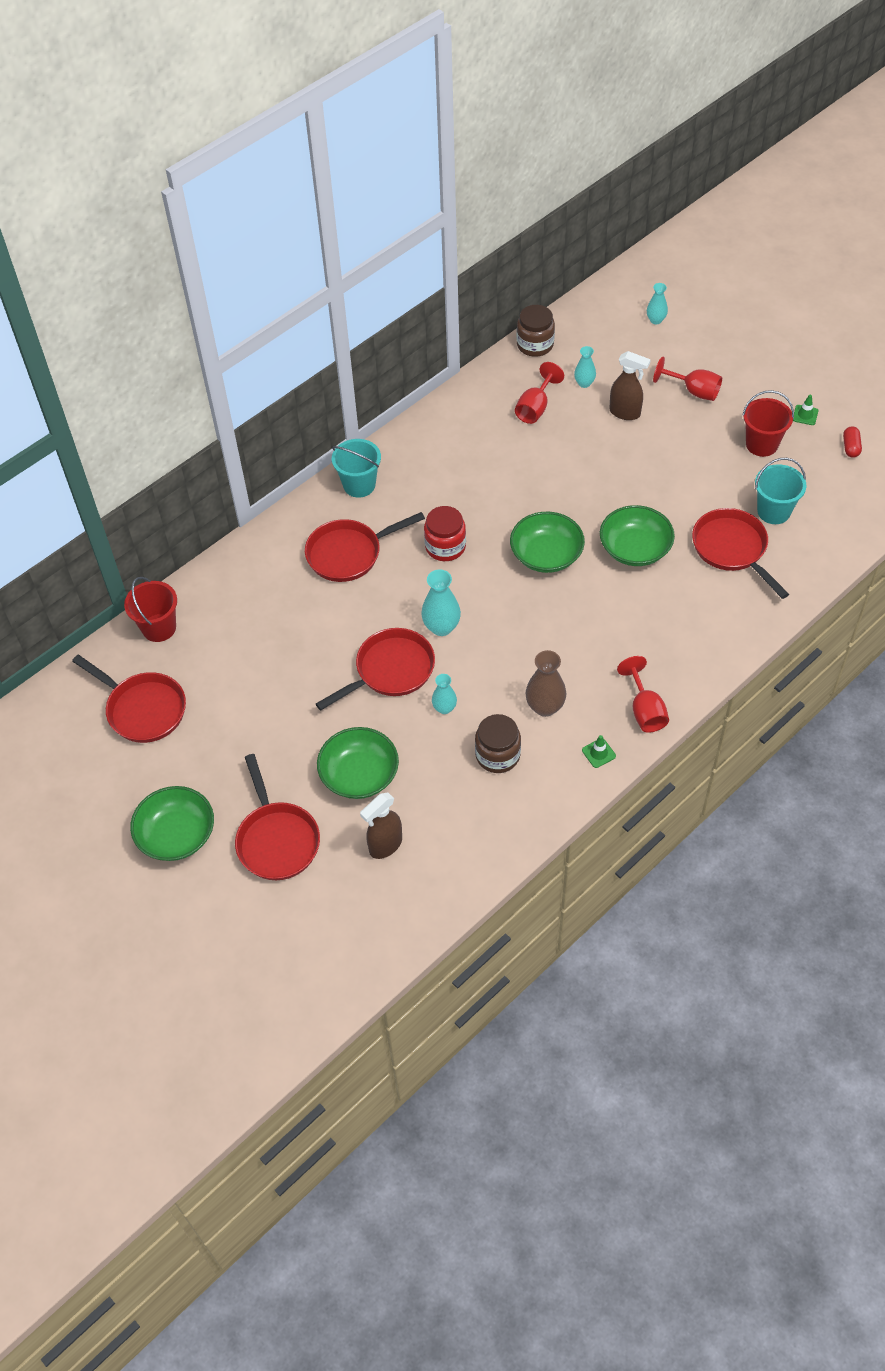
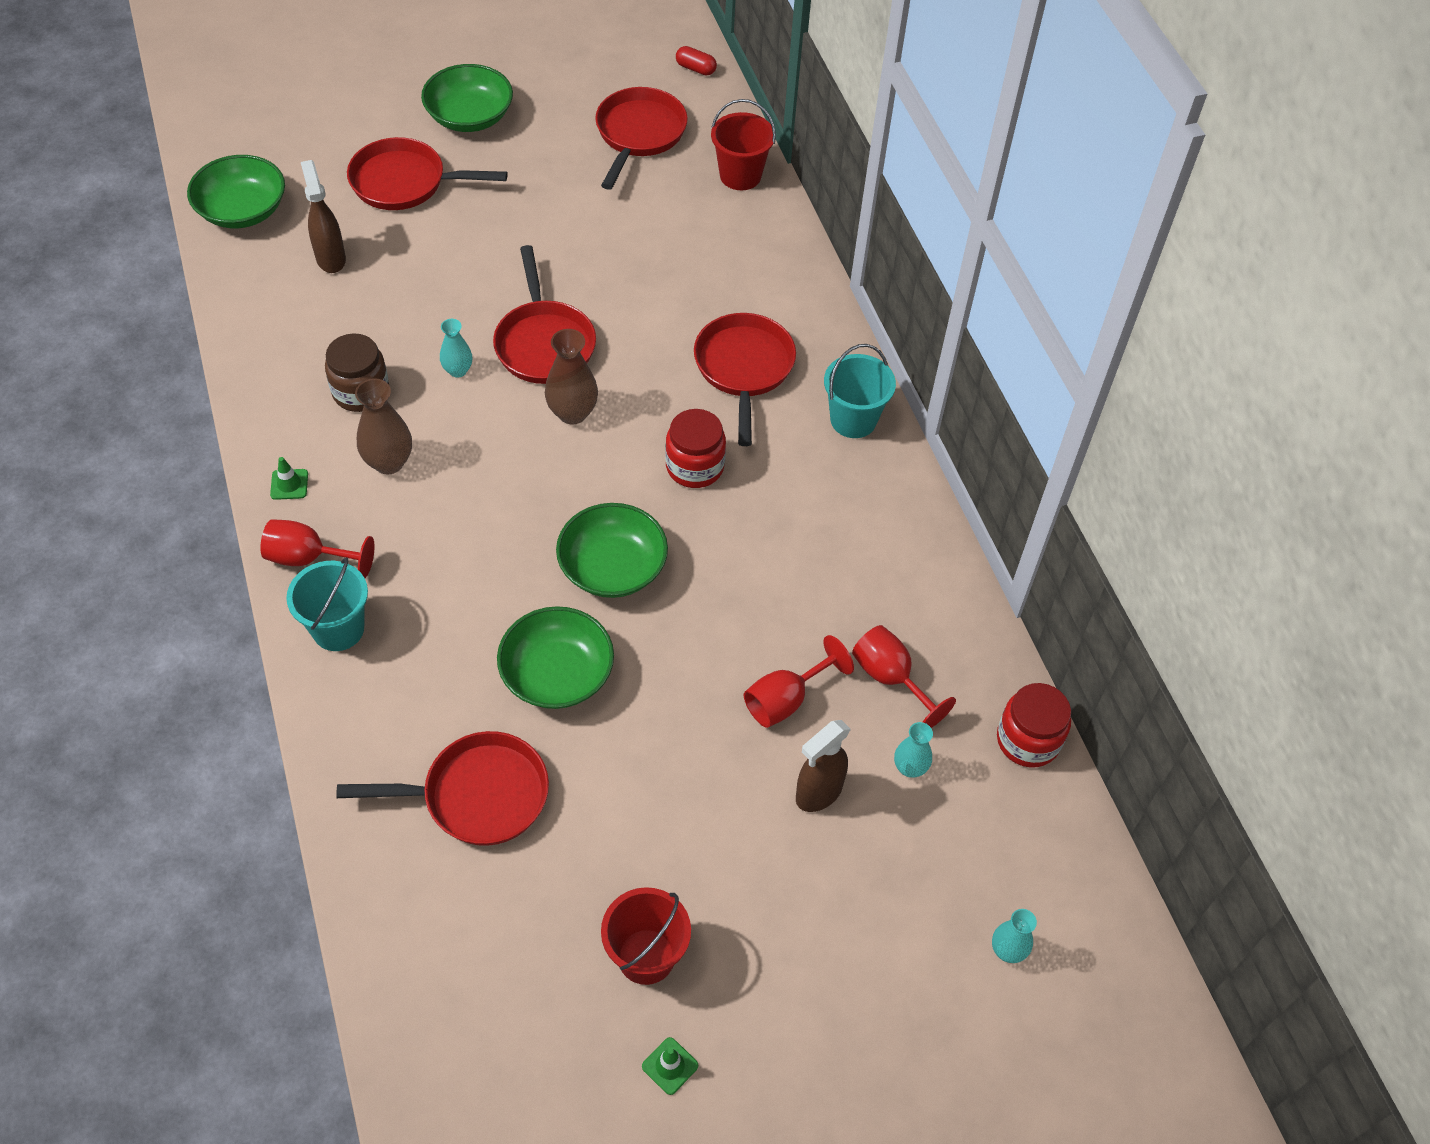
camera: 110 degrees right, 0 degrees up
red pan [72,655,186,743] -> red pan turned 135 degrees clockwise [595,87,688,190]
green bowl [317,727,399,799] -> green bowl moved to [187,155,285,228]
turquoise vase [421,569,461,636] -> brown vase [545,329,598,425]
brown jar [516,305,555,357] -> red jar [997,683,1071,767]
red goblet [653,357,722,401] -> red goblet moved to [744,635,854,728]
turquoise bucket [755,458,806,524] -> turquoise bucket moved to [286,557,368,651]
red capsule [843,426,862,458] -> red capsule moved to [676,46,717,76]

